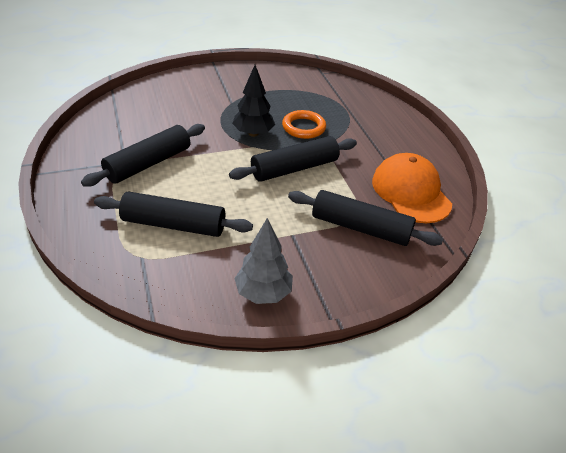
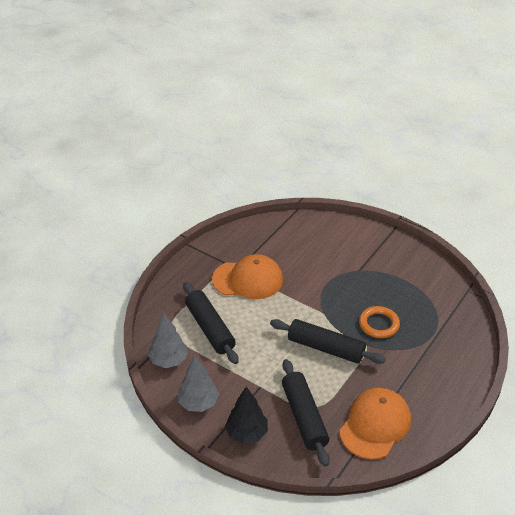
camera: 55 degrees right, 0 degrees up
black rolling pin [81,124,205,187] -> orange cap [212,254,283,299]
black tree [232,65,275,137] -> black tree moved to [225,386,268,444]
none -> grey tree [148,313,188,368]

